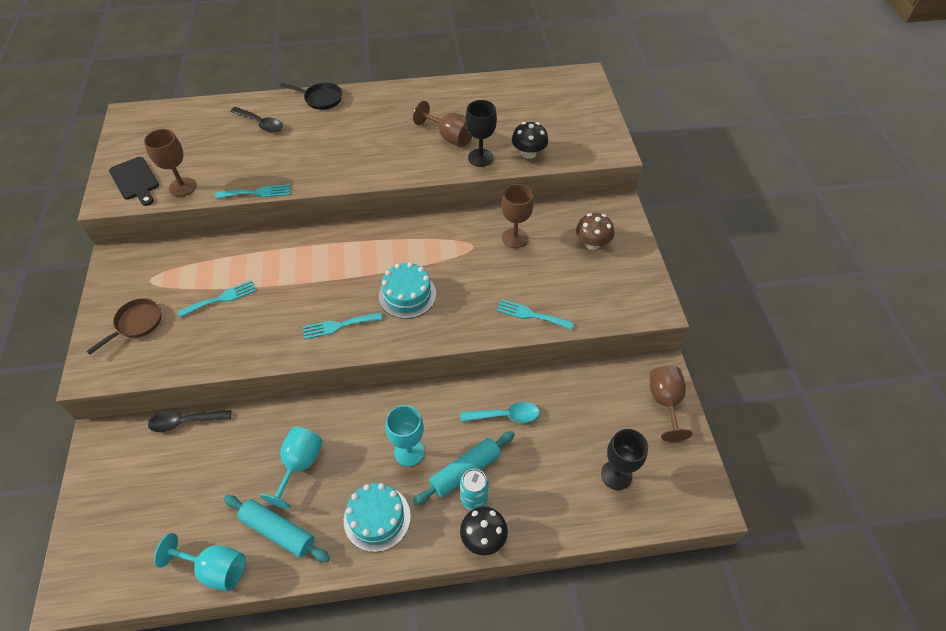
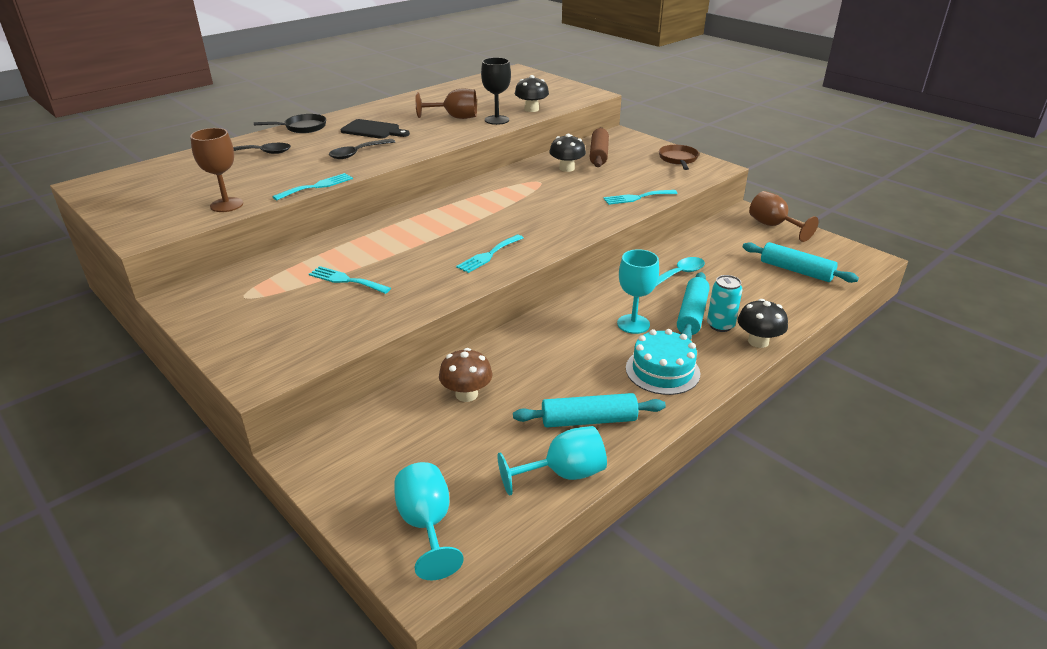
camera: 35 degrees left, 20 degrees down
brown pan [86,298,161,354] -> brown pan moved to [659,145,699,170]
black cutting board [109,157,159,206] -> black cutting board moved to [340,119,410,139]
black spoon [148,410,231,432] -> black spoon moved to [329,139,395,159]
turquoise fork [177,280,256,317] -> turquoise fork turned 90 degrees counterclockwise [309,266,391,294]
turquoise goblet [260,427,323,509] -> turquoise goblet moved to [394,462,464,580]
turquoise cake [379,262,436,319] -> none
brown goblet [501,184,534,248] -> black mushroom [549,134,586,172]
brown mushroom [576,213,614,250] -> brown mushroom moved to [439,348,493,402]
black goblet [601,429,648,490] -> turquoise rolling pin [743,242,859,283]
none -> brown rolling pin [590,127,609,167]

